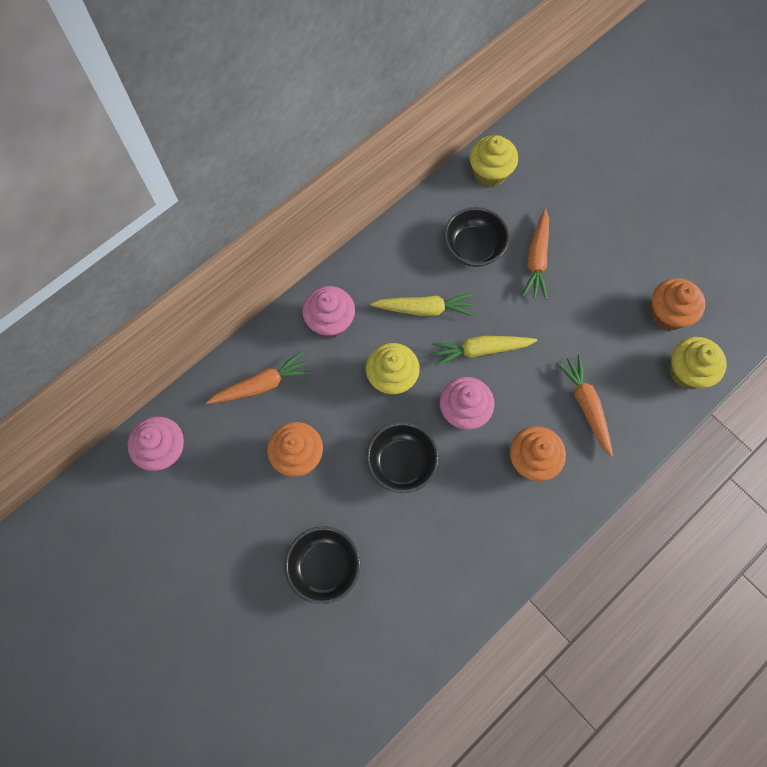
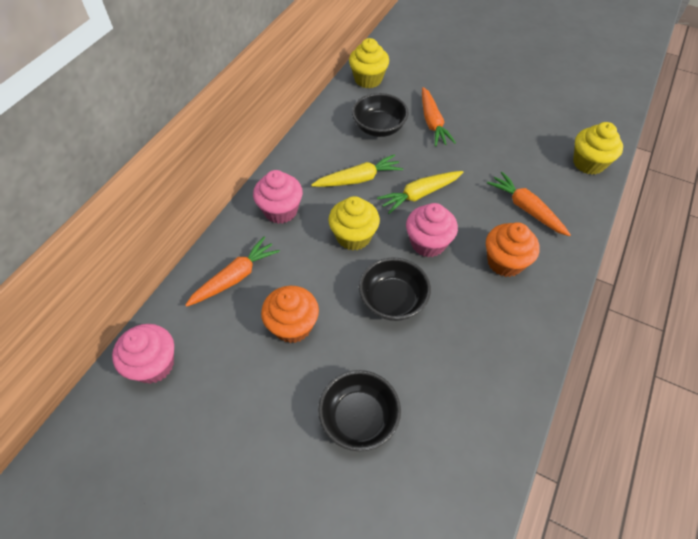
camera: 20 degrees left, 15 degrees down
orange cupcake [650,278,705,330] -> none

